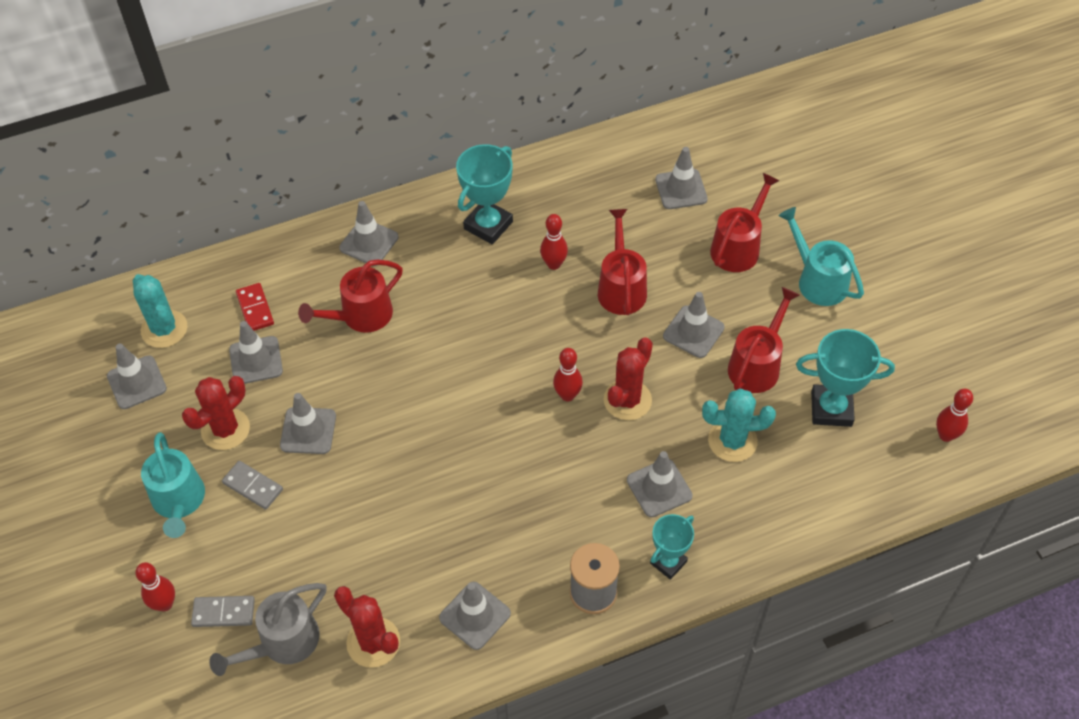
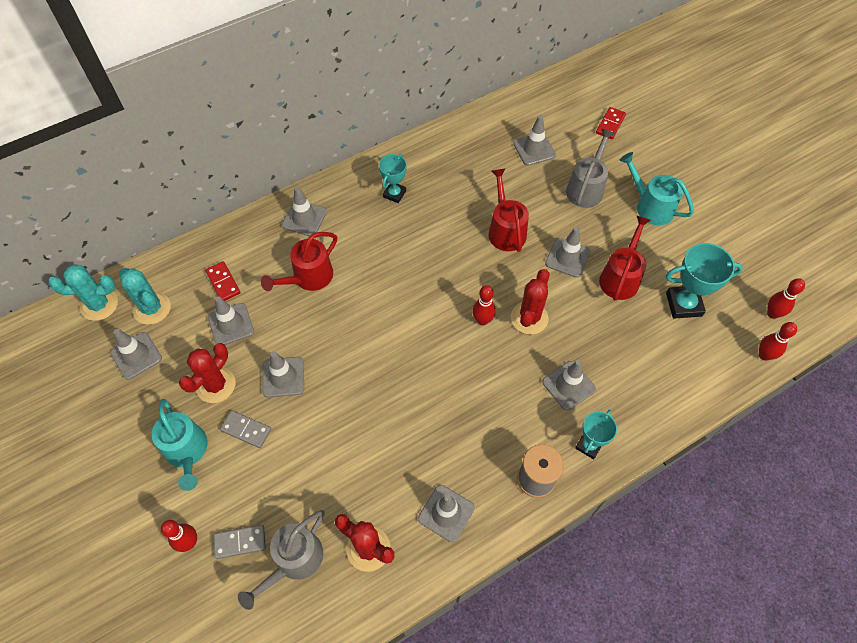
camera: 10 degrees left, 5 degrees up
turquoise trophy [456,144,513,244] -> turquoise trophy [379,154,407,203], size x0.64
red bowling pin [540,214,568,270] -> red bowling pin moved to [759,322,797,361]
turquoise cactus [702,389,776,462] -> turquoise cactus moved to [48,265,118,321]
red watering can [710,173,780,272] -> grey watering can [566,129,615,208]
none -> red domino [596,107,626,139]

